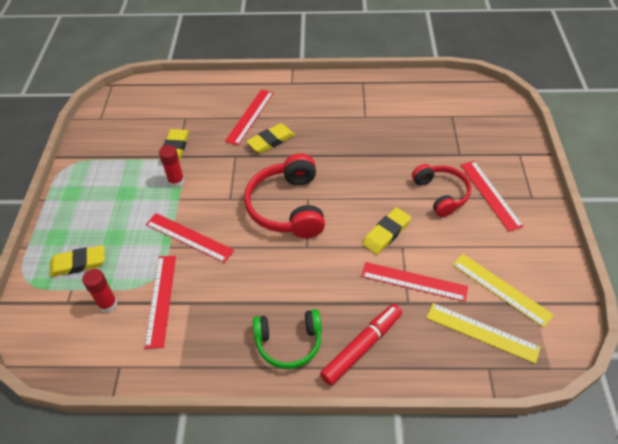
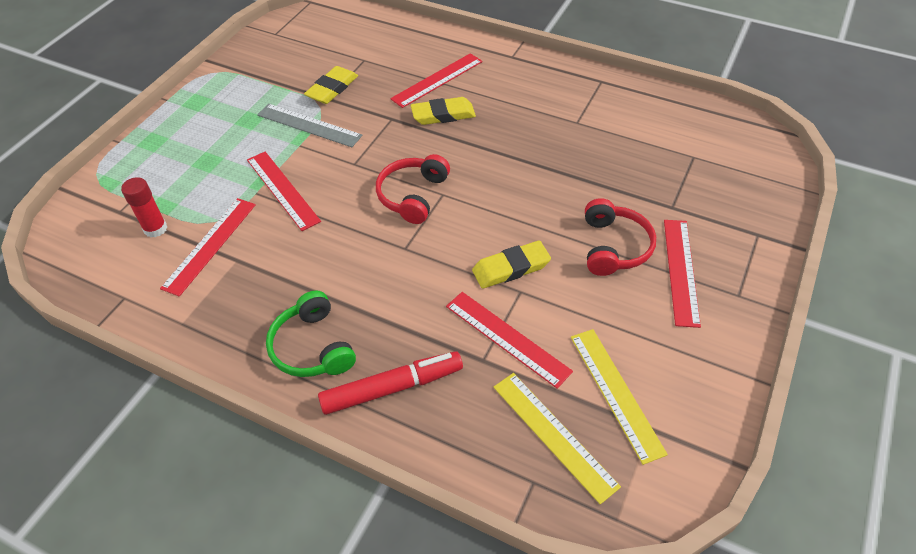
camera: 25 degrees right, 0 degrees up
yellow eraser [49,245,105,277] -> none
red glue stick [159,145,185,188] -> grey ruler [257,104,362,147]
red headphones [244,154,325,238] -> red headphones [376,154,450,224], size x0.66
green headphones [253,309,322,369] -> green headphones turned 45 degrees clockwise [266,291,356,377]

